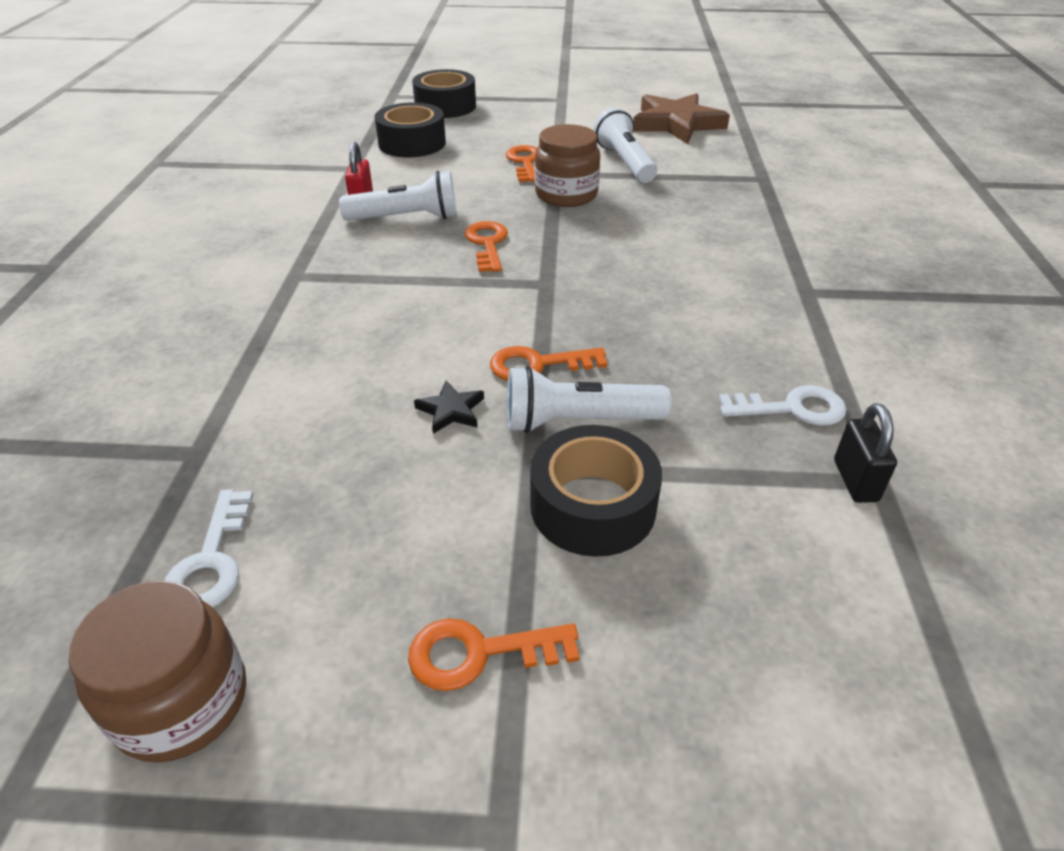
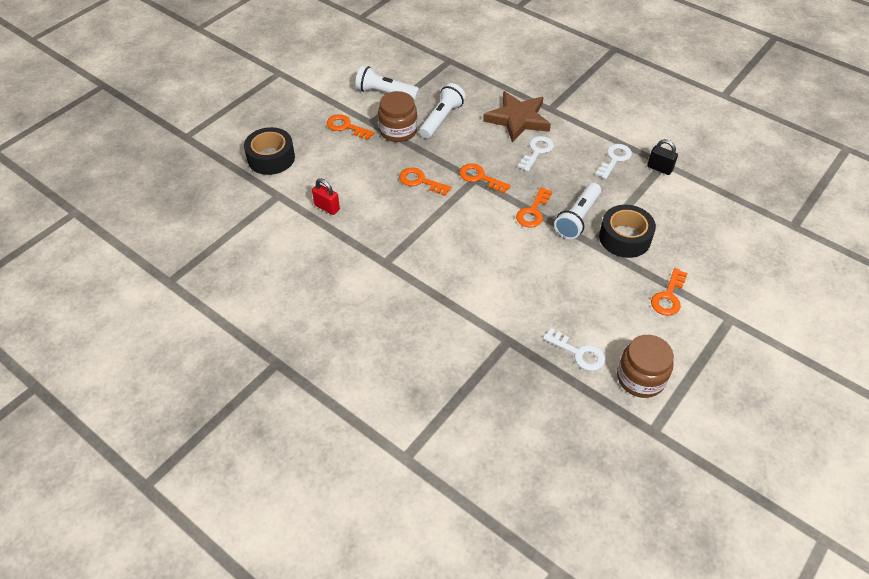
camera: 55 degrees left, 10 degrees up
white flashlight [339,171,457,221] -> white flashlight moved to [419,83,466,139]
black tape [412,69,476,118] -> none
black star [414,381,484,434] -> none
brown star [633,93,730,144] -> brown star moved to [483,91,551,142]
none -> orange key [459,163,511,194]
none -> white key [518,136,554,171]

